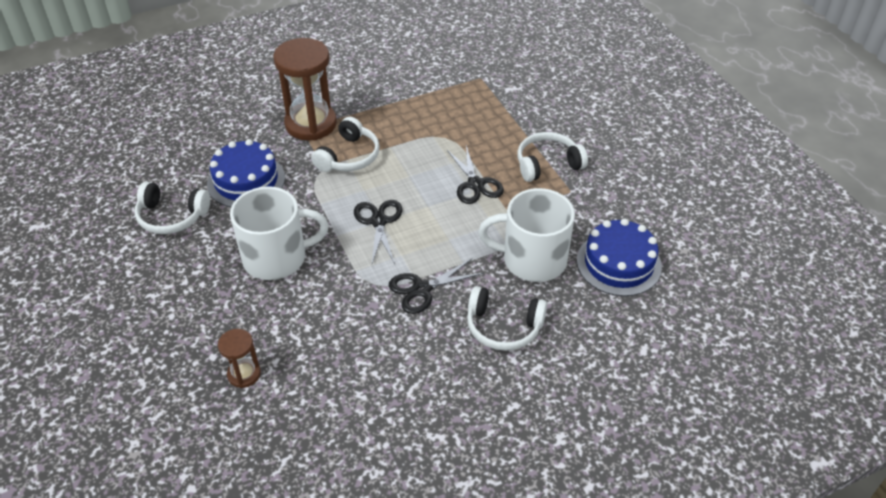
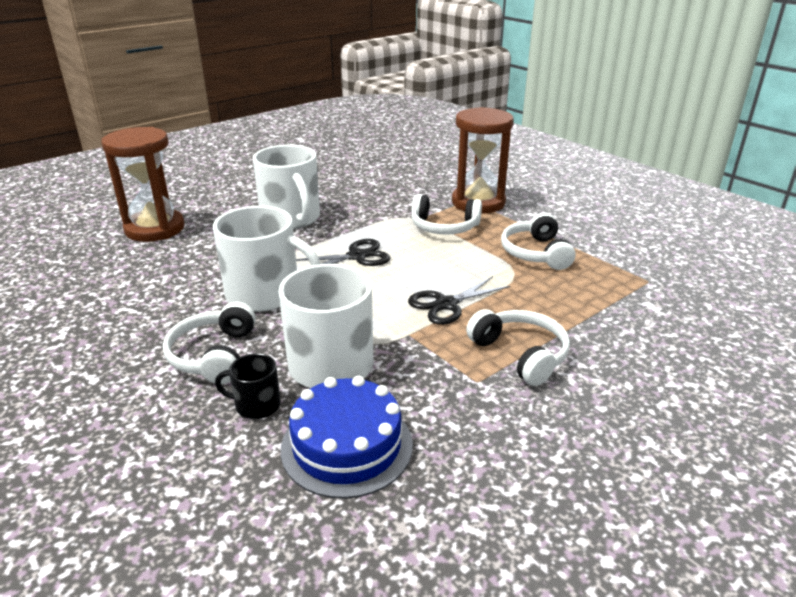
camera: 75 degrees right, 15 degrees down
white headphones [135,182,210,234] -> white headphones moved to [501,213,576,270]
blue cake [207,139,285,207] -> none
brown hourglass [218,329,261,388] -> brown hourglass [101,127,185,242], size x2.02
black scissors [389,259,484,314] -> white mug [213,206,320,312]
none -> black mug [215,353,281,419]

